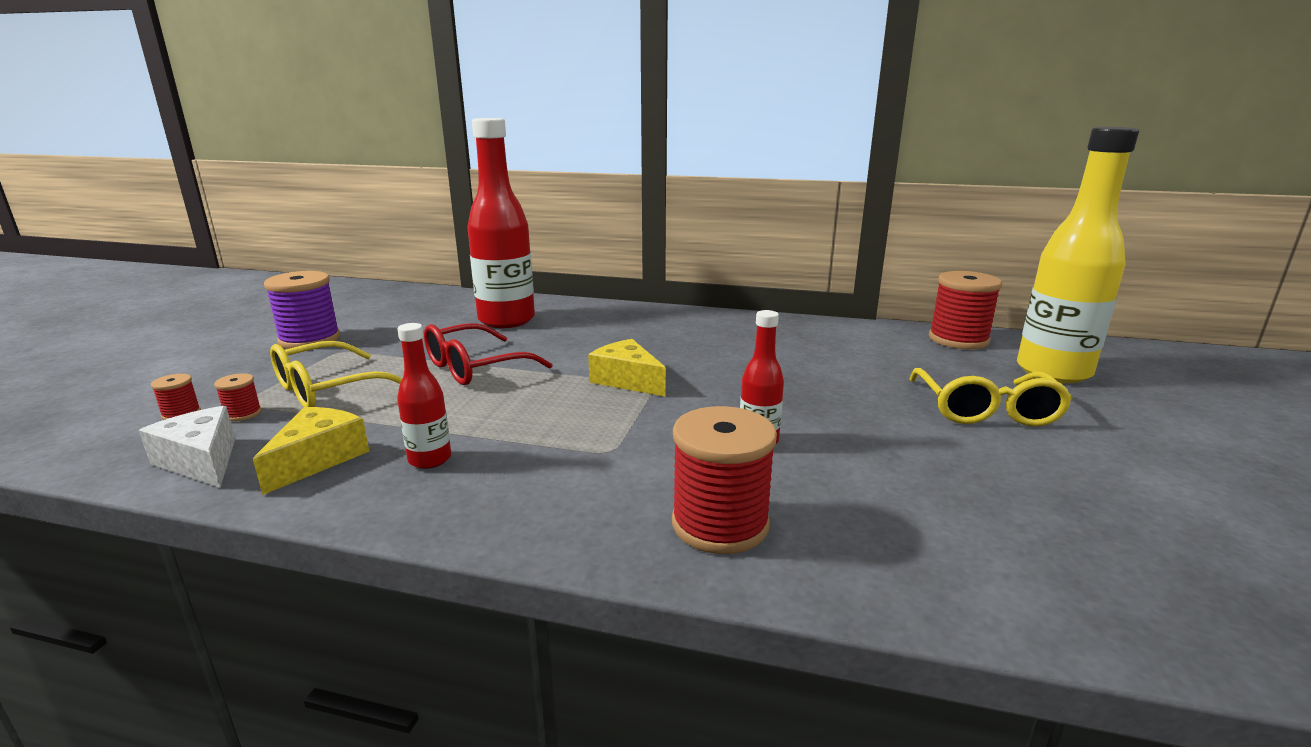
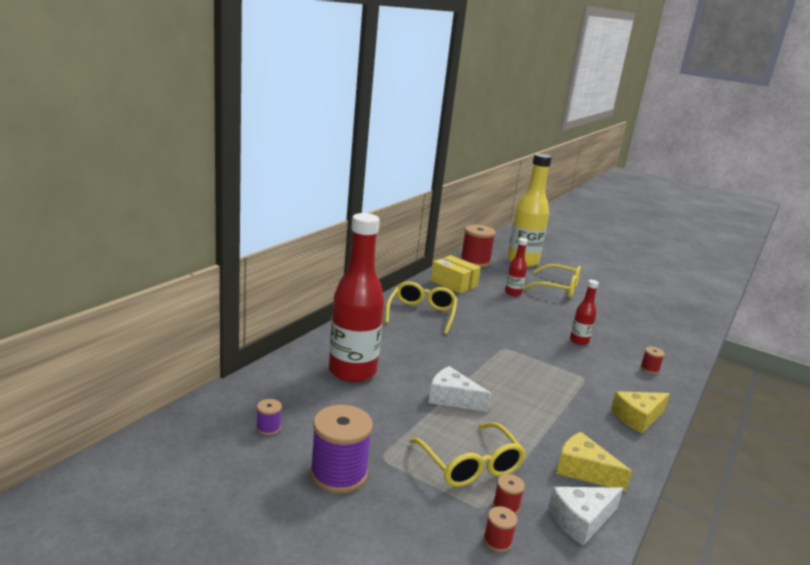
camera: 75 degrees left, 0 degrees up
red bottle [397,323,451,469] -> red bottle moved to [505,238,528,296]
red glasses [424,323,553,385] -> white cheese [429,366,491,412]
yellow cheese [588,339,666,397] -> yellow cheese moved to [611,391,670,434]
red spool [672,406,777,554] -> red spool [640,347,665,374], size x0.46
none -> purple spool [256,399,282,435]
none -> yellow glasses [385,281,457,334]
none -> yellow box [430,255,481,294]

